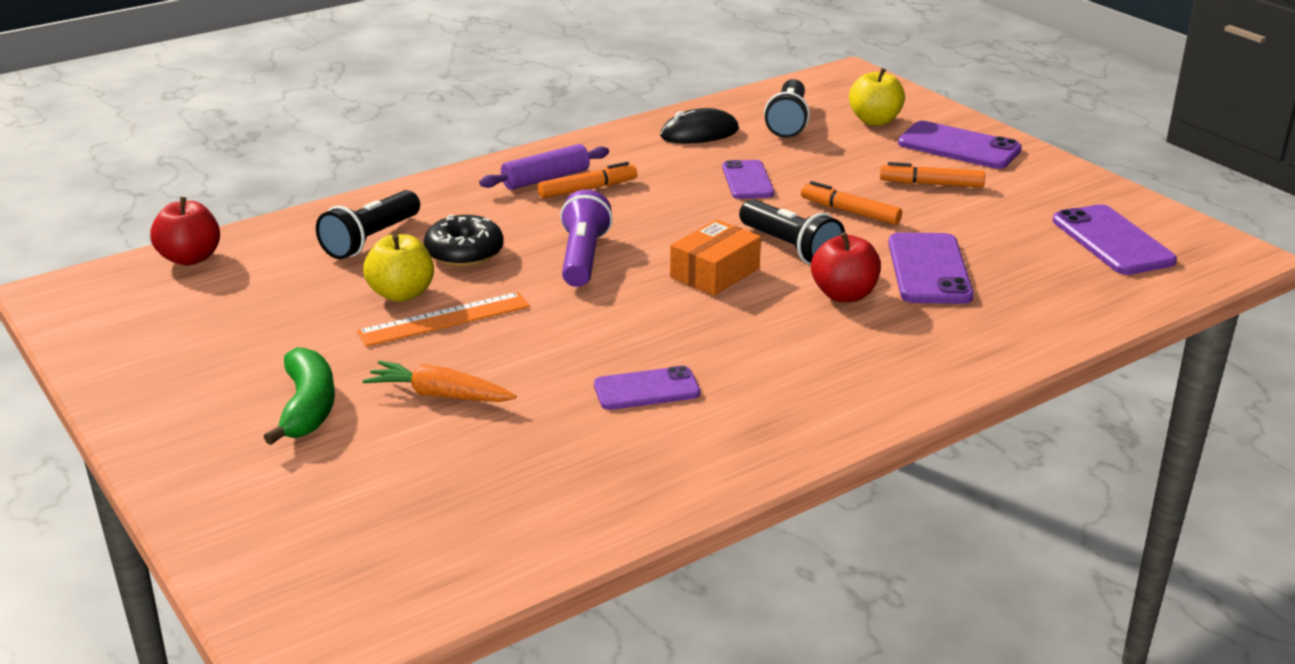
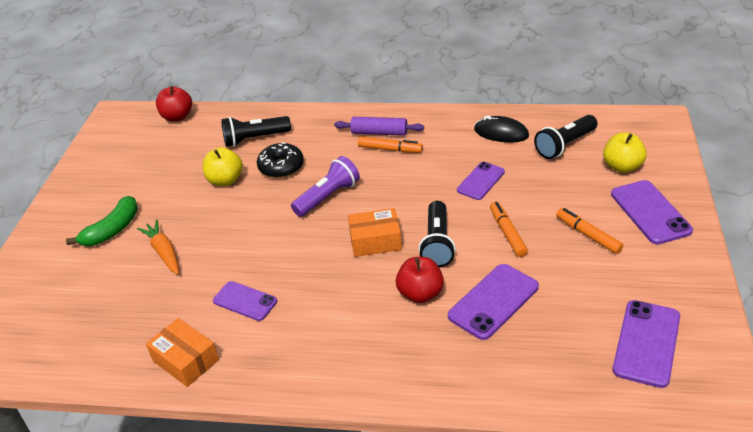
camera: 45 degrees right, 10 degrees up
orange ruler [357,292,530,347] -> none
none -> orange box [146,318,219,387]

